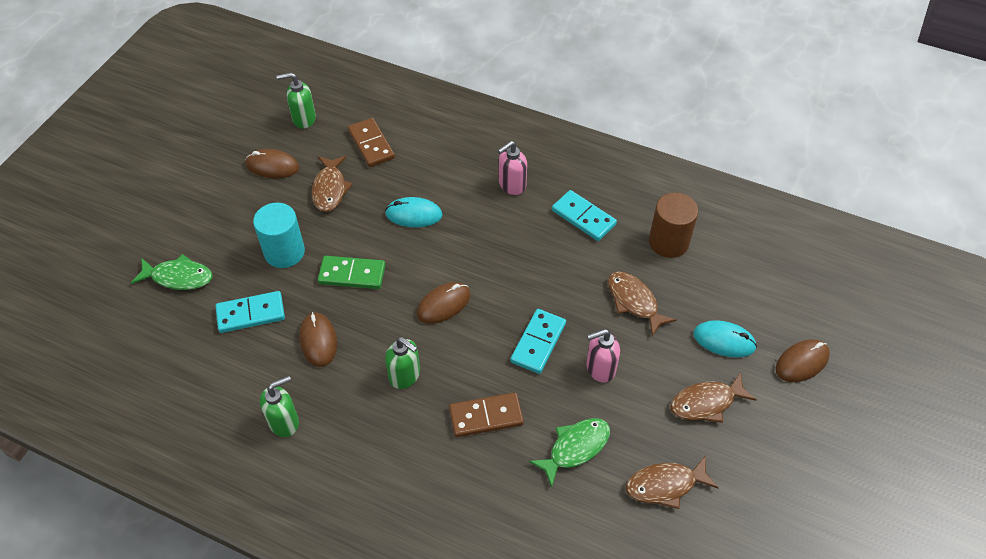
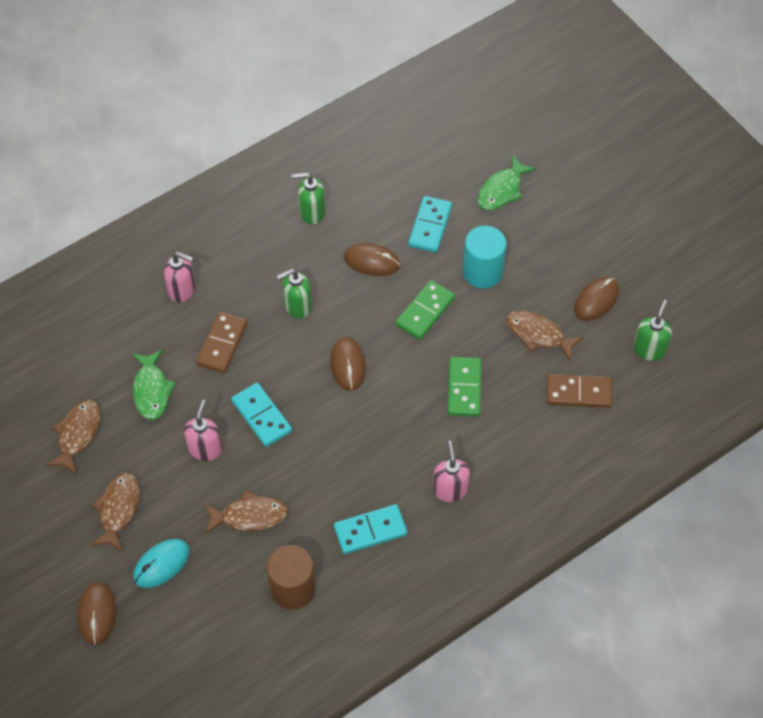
camera: 120 degrees right, 5 degrees up
green soap dispenser [260,376,299,437] -> green soap dispenser turned 90 degrees clockwise [291,172,325,225]
turquoise mouse [385,197,442,227] -> green domino [448,357,481,417]
none -> pink soap dispenser [164,252,195,303]

